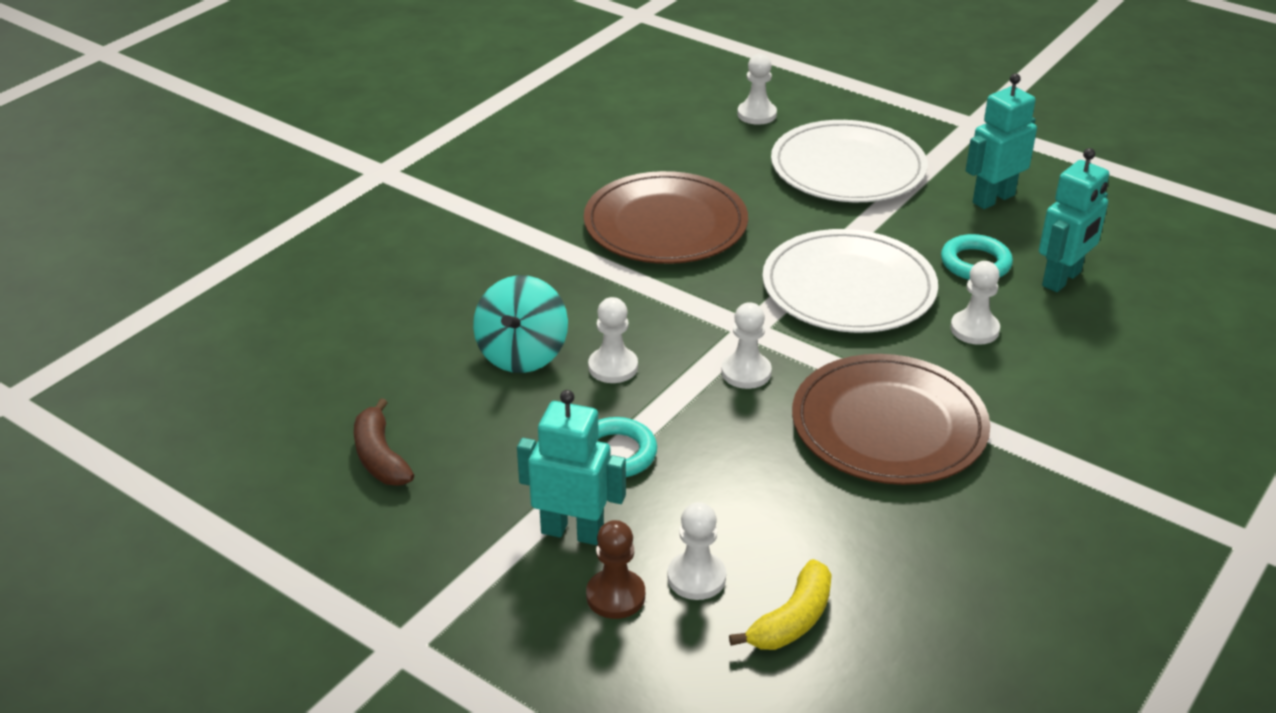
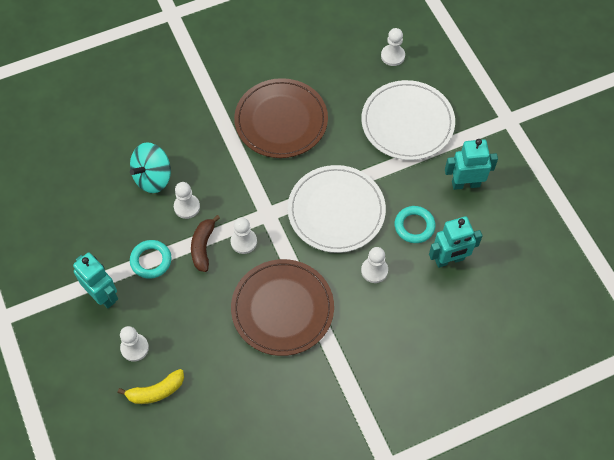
camera: 30 degrees right, 25 degrees up
brown banana [354,398,414,486] -> brown banana moved to [191,215,220,272]
brown pawn [586,520,645,619] -> none

